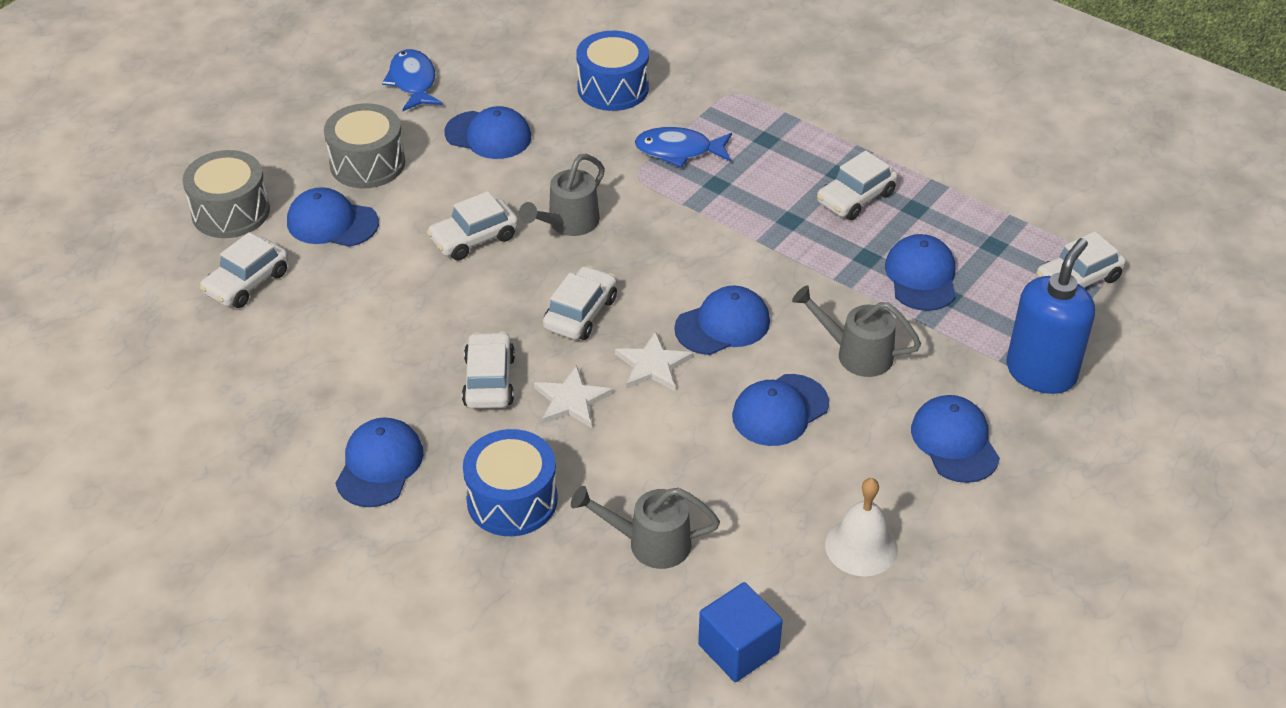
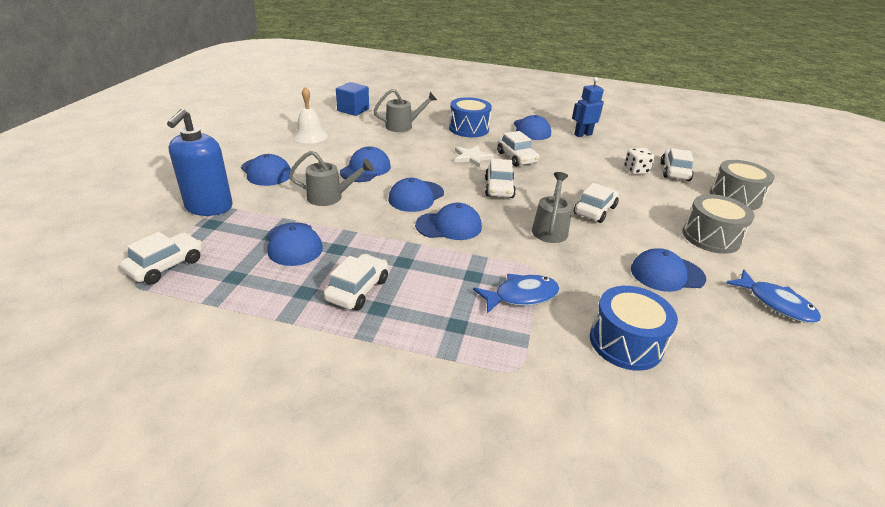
camera: 155 degrees right, 10 degrees down
blue cap [287,187,379,247] -> blue cap moved to [415,203,482,240]
white star [615,331,693,391] -> none
none -> blue robot [572,77,604,137]
none -> white dice [624,148,655,175]

